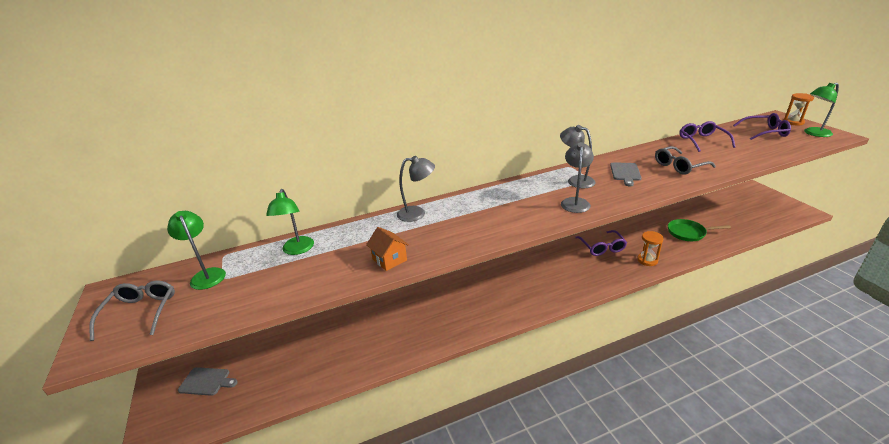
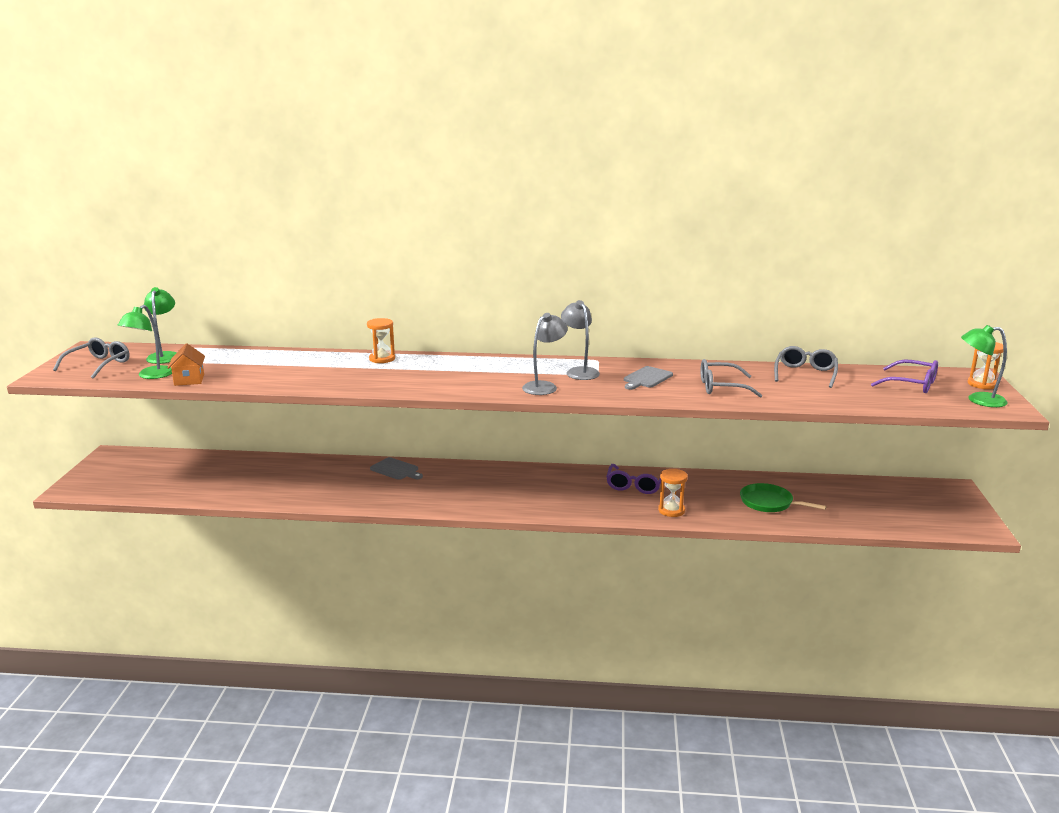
camera: 25 degrees right, 10 degrees down
grey cutting board [178,367,238,396] -> grey cutting board moved to [370,457,423,480]
green lamp [266,189,314,255] -> green lamp moved to [117,305,172,379]
orange house [366,227,409,271] -> orange house moved to [168,344,205,386]
grey lamp [397,156,435,222] -> orange hourglass [367,318,395,363]
purple glasses [679,121,736,152] -> grey glasses [774,346,838,388]

